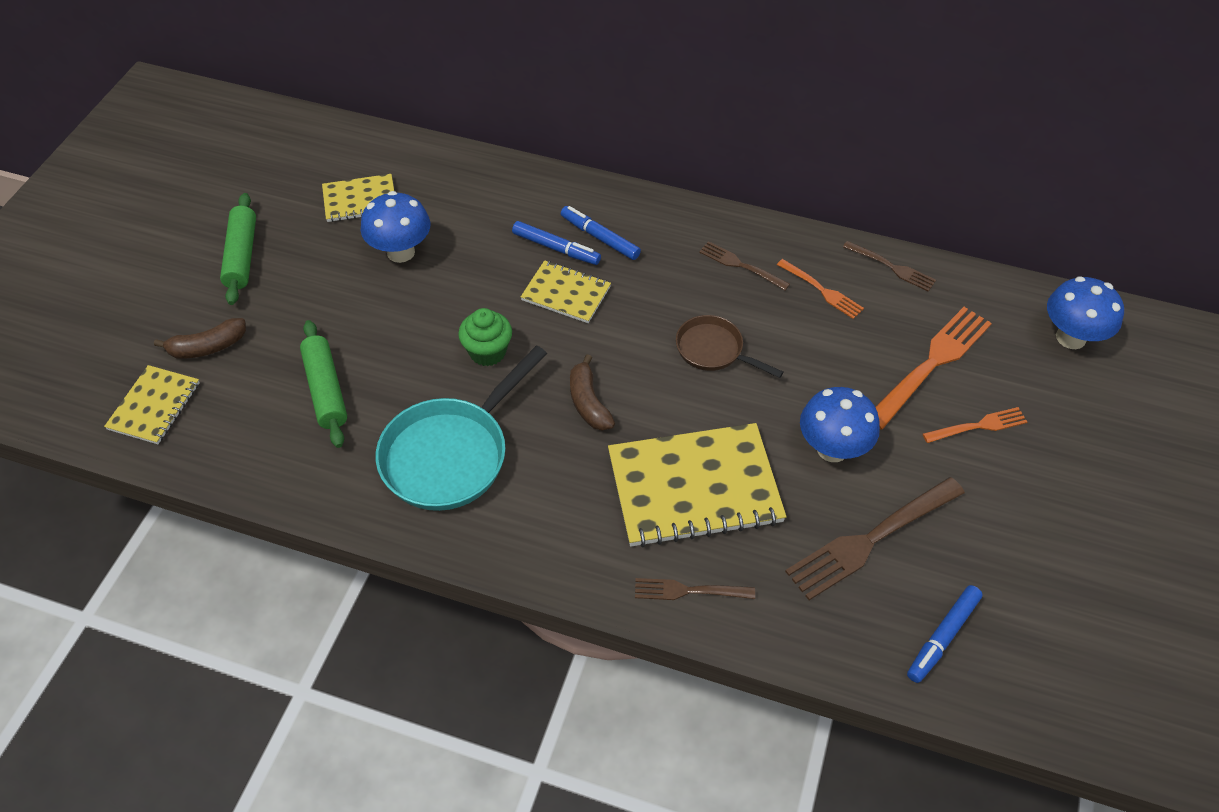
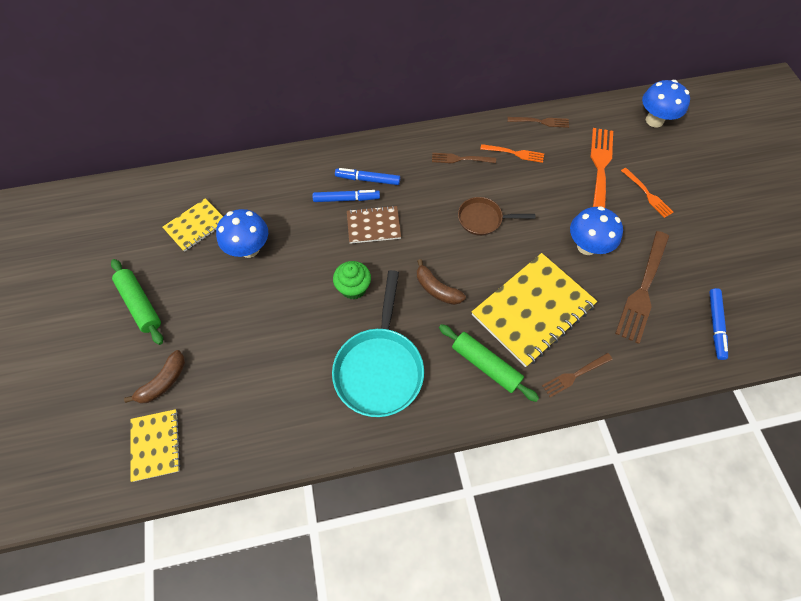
camera: 30 degrees left, 10 degrees up
green rolling pin [300,320,347,448] -> green rolling pin moved to [439,324,539,402]
yellow notebook [521,260,611,323] -> brown notebook [347,206,401,244]
orange fork [923,407,1027,443] -> orange fork turned 105 degrees clockwise [621,168,673,218]

